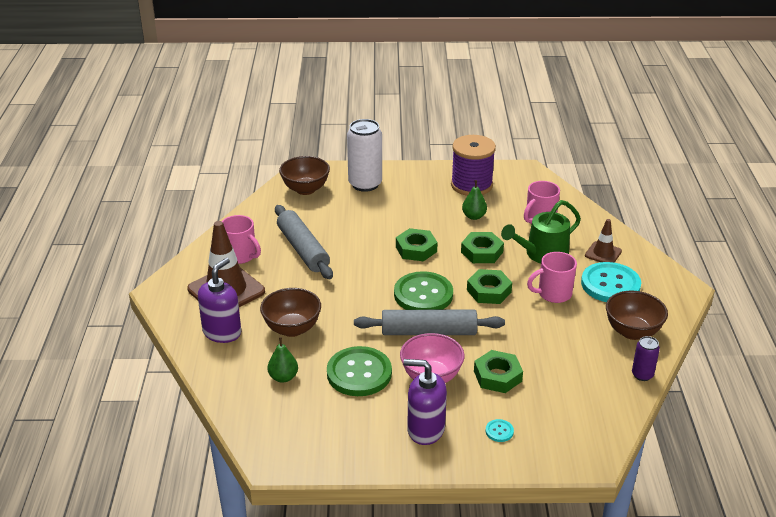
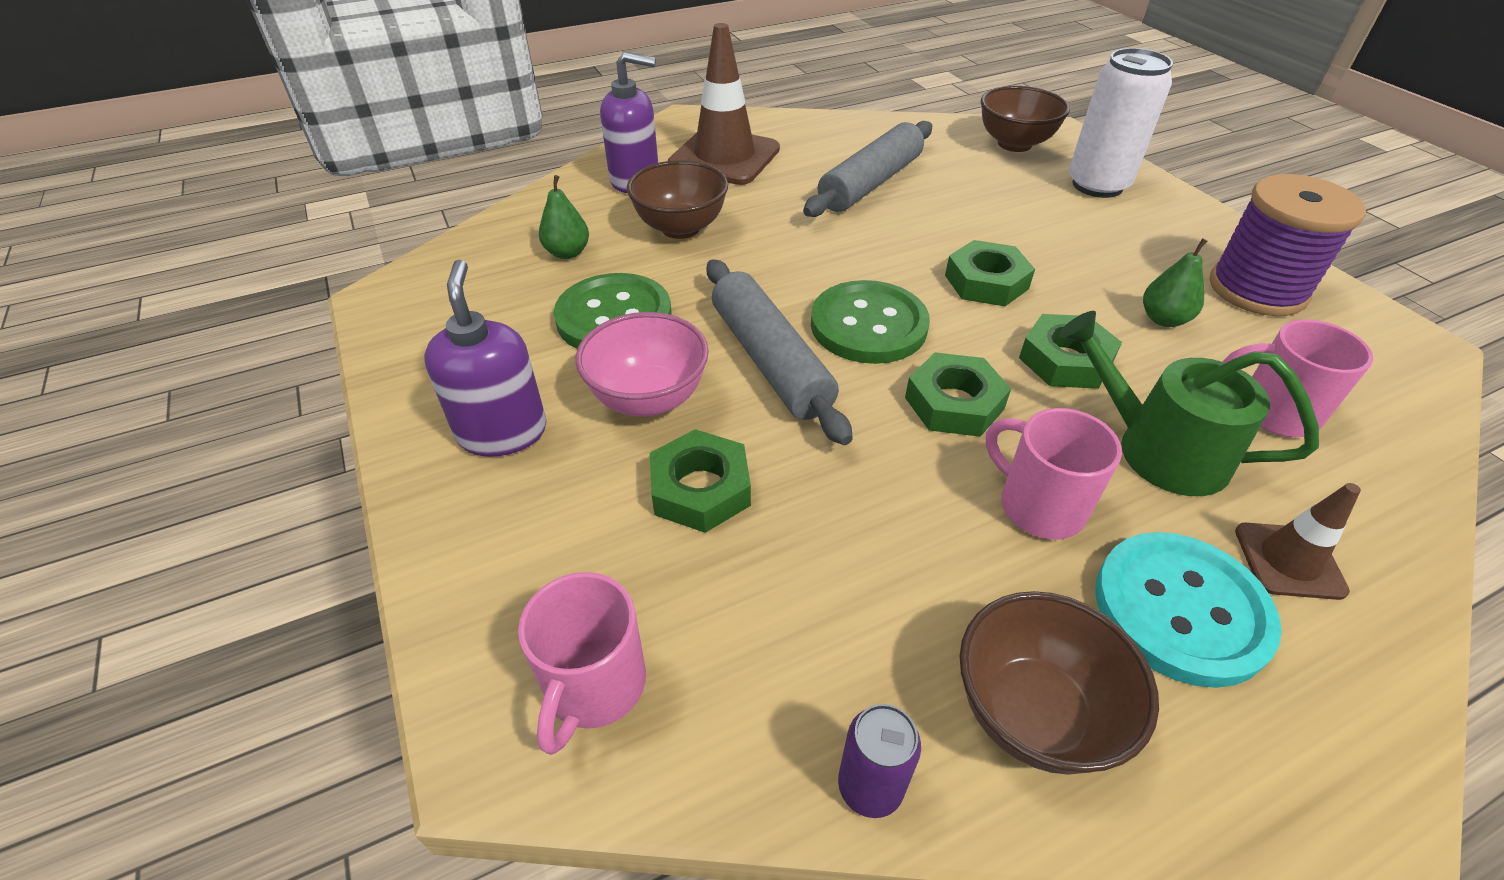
camera: 65 degrees right, 10 degrees up
pink mug [222,215,261,264] -> pink mug moved to [518,572,646,755]
turquoise button [486,419,514,442] -> none

